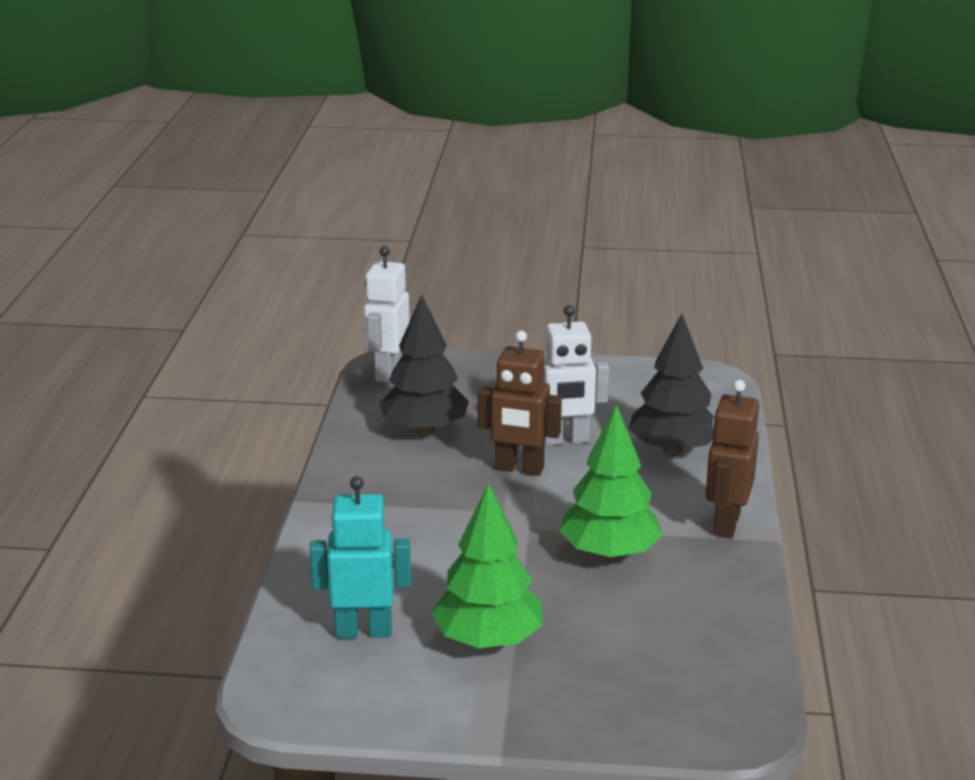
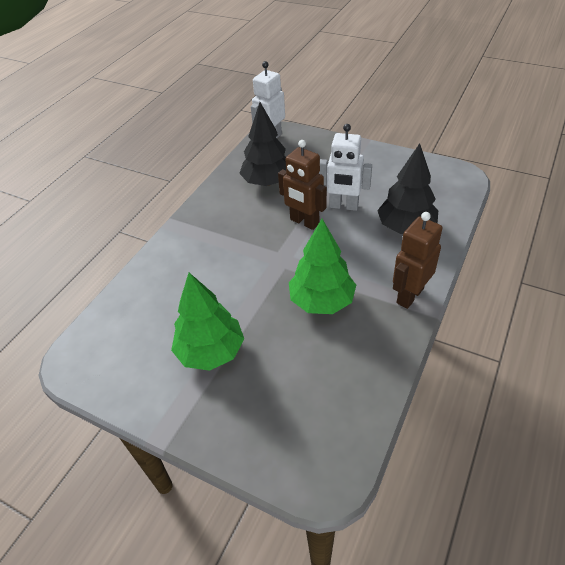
camera: 25 degrees right, 20 degrees up
turquoise robot [310,476,411,638] -> none

